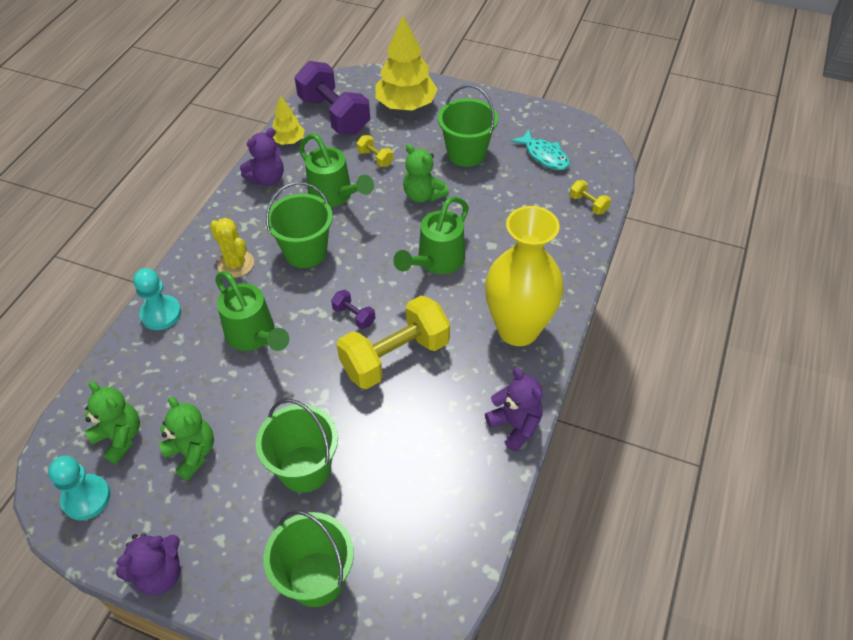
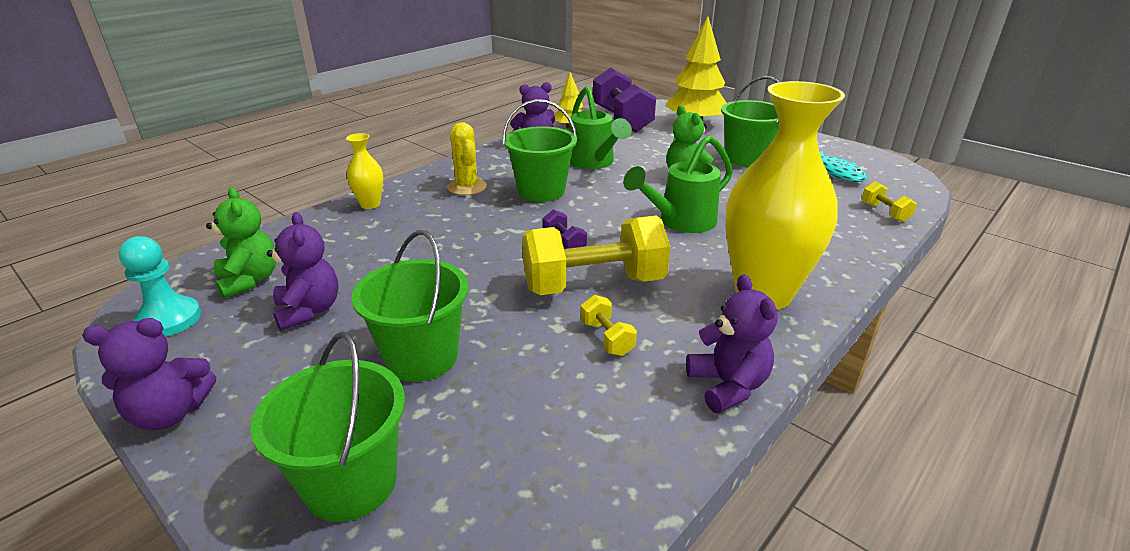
camera: 20 degrees right, 20 degrees down
turquoise pawn [133,268,181,330] -> yellow vase [346,133,383,209]
green teddy bear [159,396,214,481] -> purple teddy bear [267,212,338,331]
green watering can [215,271,289,351] -> none
yellow dumbbell [357,135,393,167] -> yellow dumbbell moved to [581,295,637,356]

